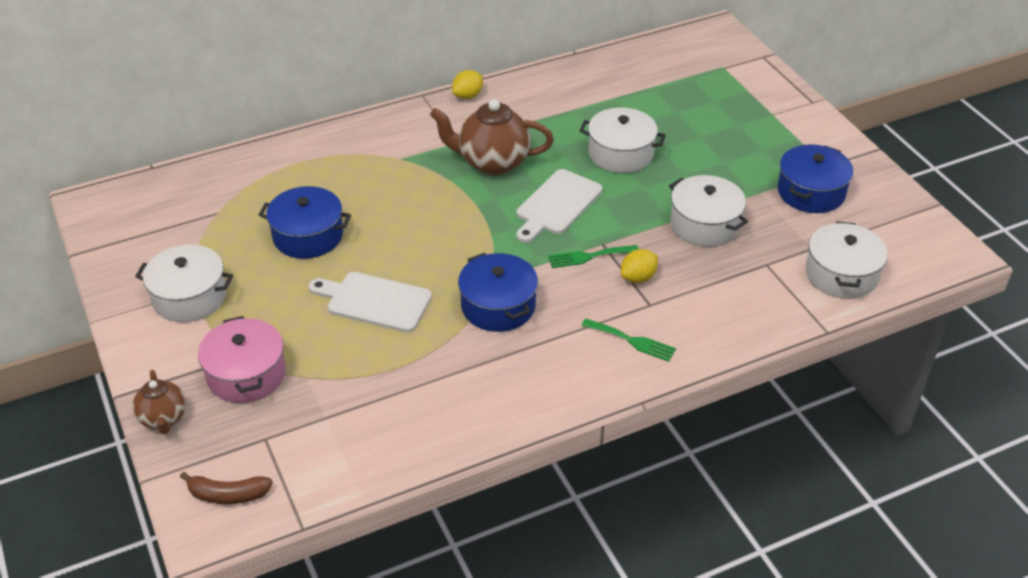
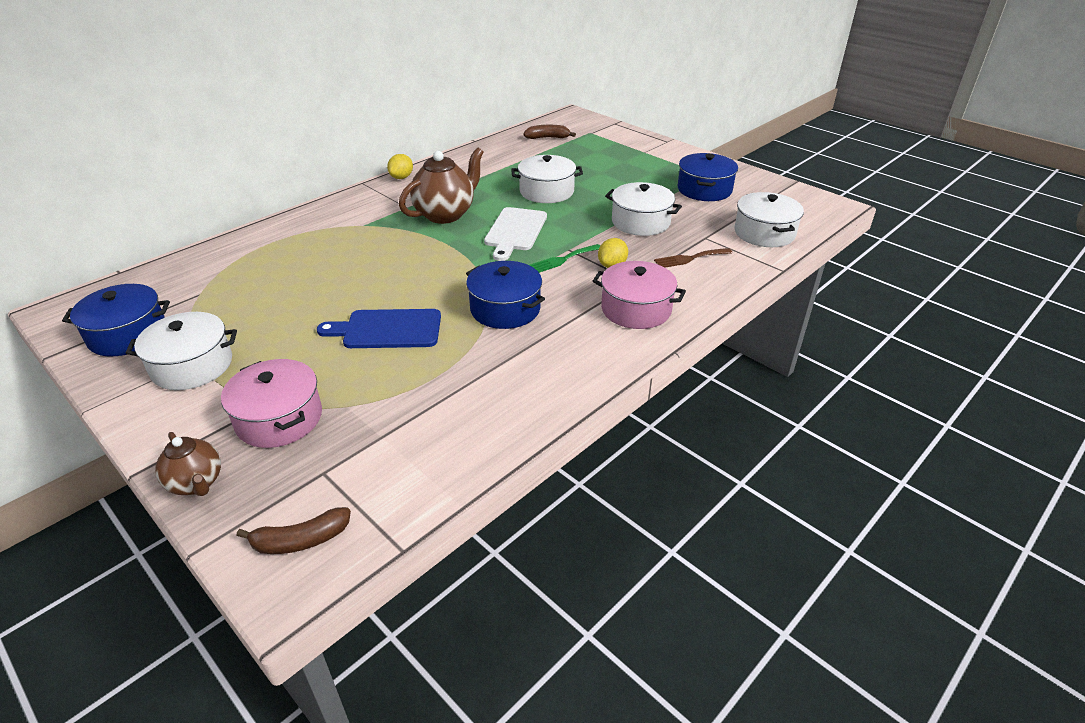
camera: 20 degrees left, 5 degrees down
blue pot [259,186,351,259] -> blue pot moved to [62,284,170,357]
white cutting board [309,272,432,332] -> blue cutting board [317,309,441,348]
brown teapot [430,99,554,175] -> brown teapot turned 150 degrees clockwise [399,147,484,224]
green fork [581,318,676,362] -> pink pot [593,261,686,329]
none -> brown banana [523,125,576,139]
none -> brown fork [654,248,732,268]

